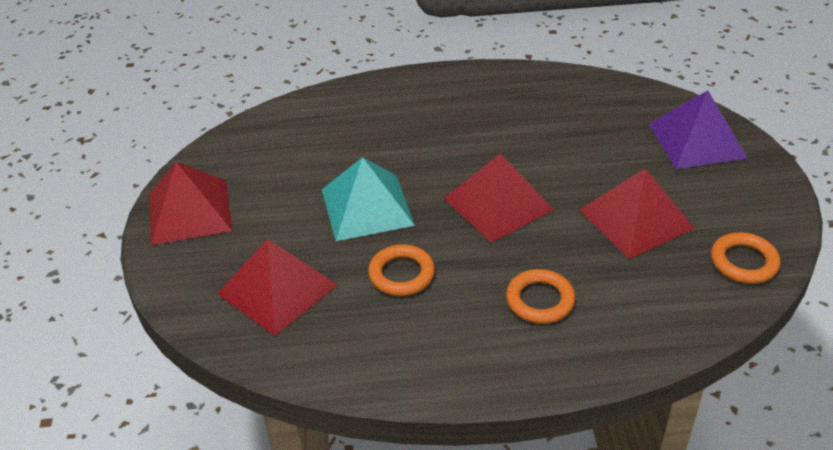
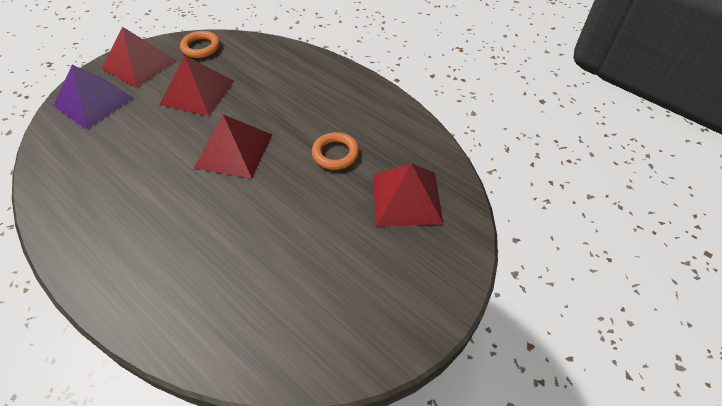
camera: 135 degrees left, 10 degrees up
red pyramid [149,162,232,245] -> red pyramid moved to [101,27,176,88]
turquoise pyramid [322,157,415,241] -> none
orange ring [506,269,576,324] -> none

